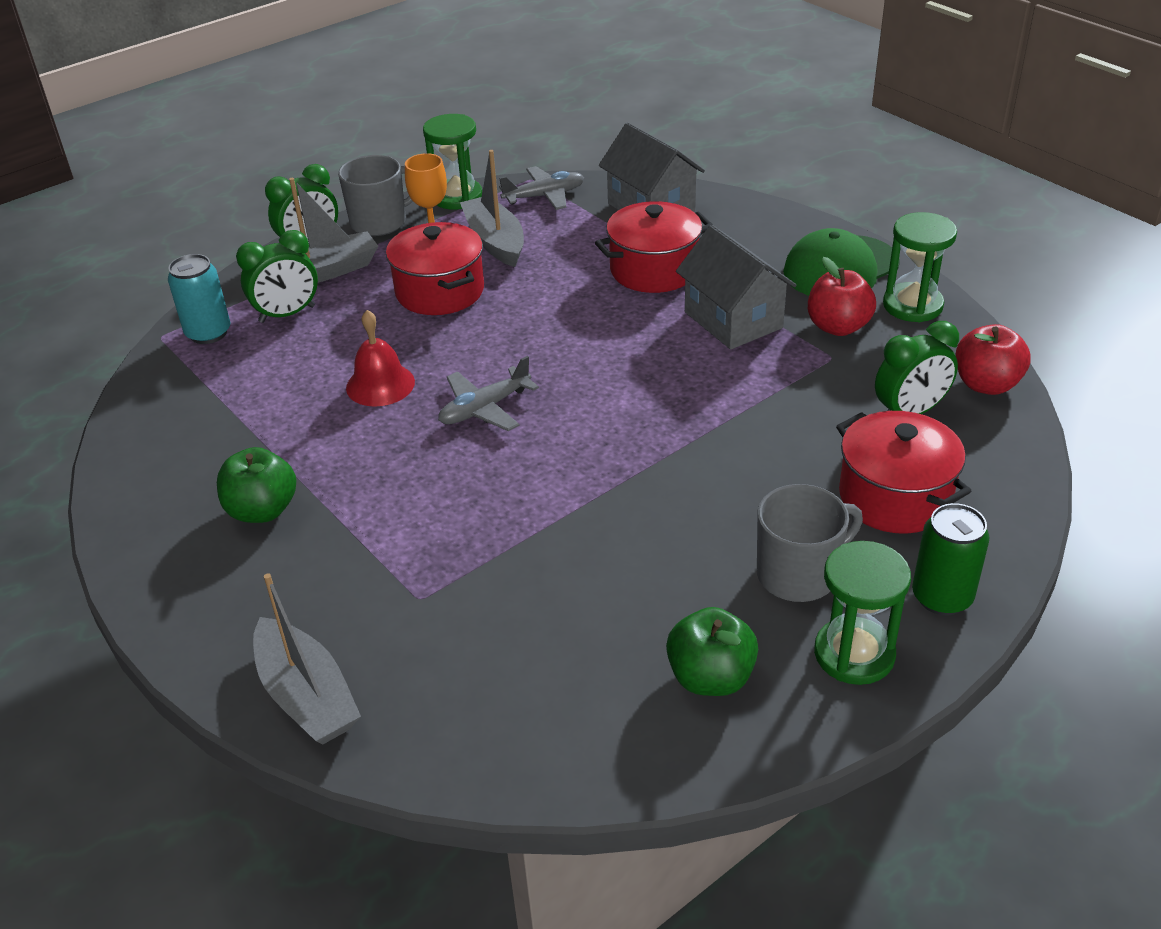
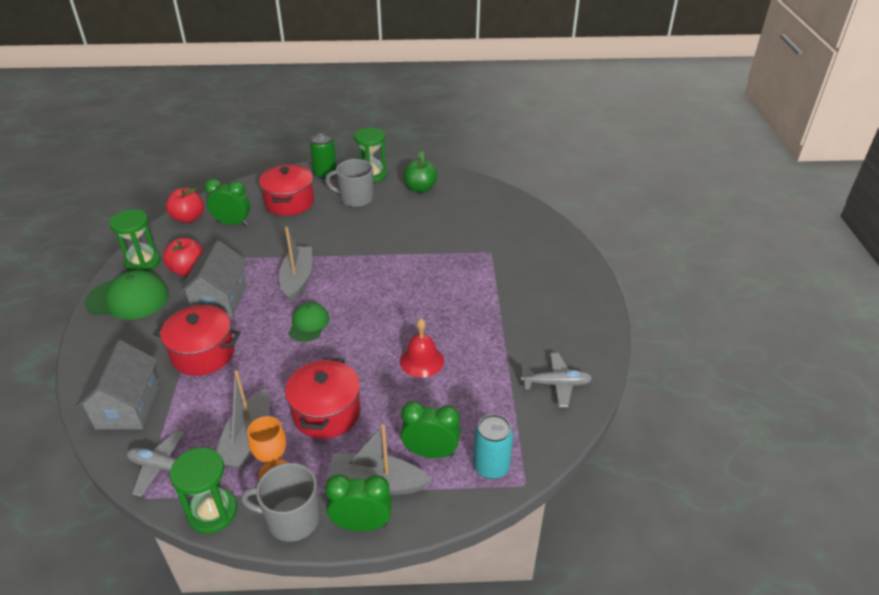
camera: 145 degrees left, 0 degrees up
green apple [217,447,296,523] -> none
grey boat [253,573,361,745] -> grey boat moved to [279,227,312,303]
grey plane [438,356,539,431] -> grey plane moved to [521,353,592,407]
none -> green cap [289,302,329,342]

